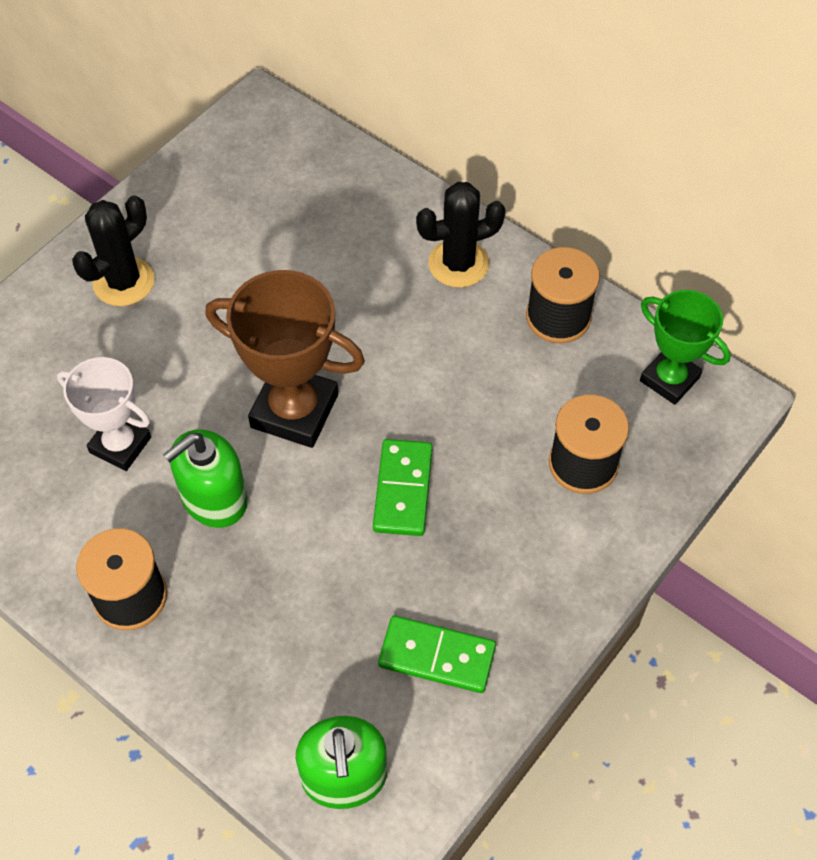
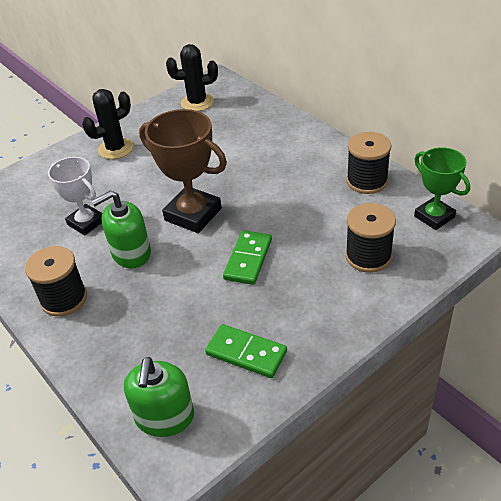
camera: 15 degrees right, 15 degrees down
black cactus [416,182,506,288] -> black cactus moved to [166,44,218,111]

